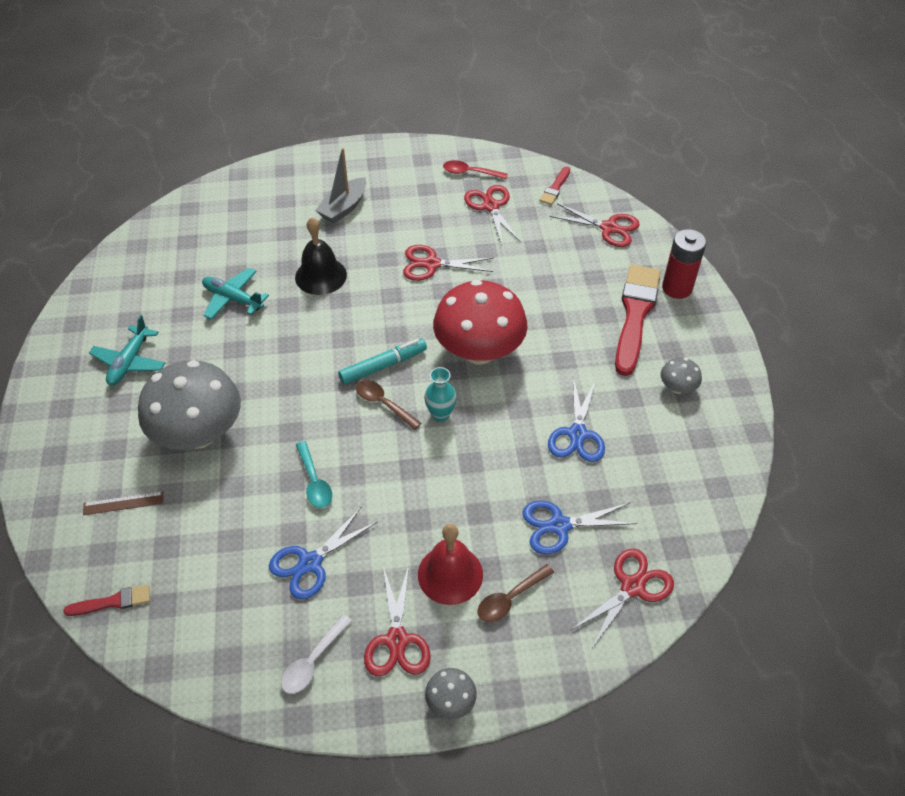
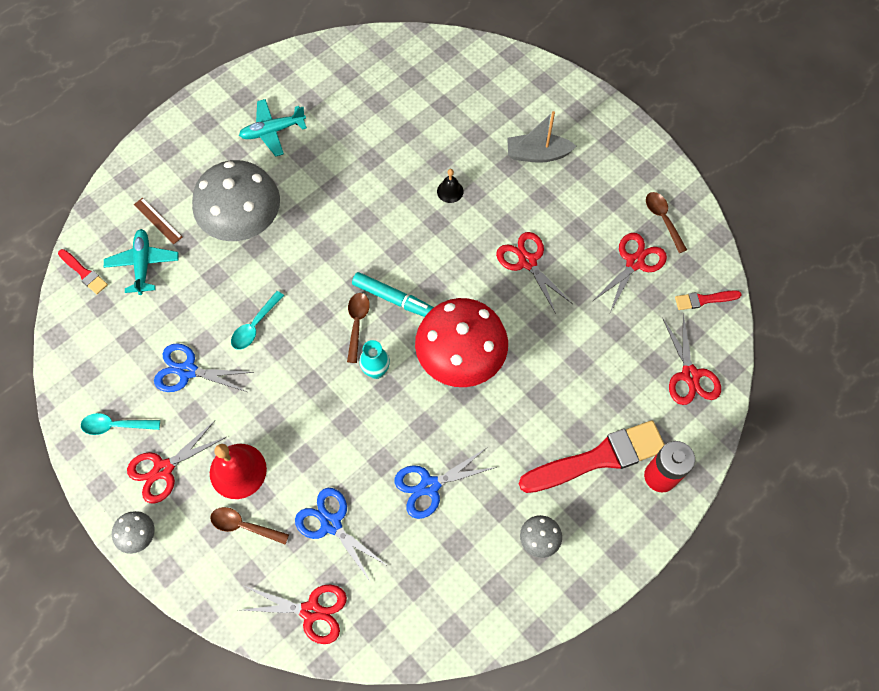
camera: 55 degrees right, 15 degrees up
turquoise plane [202,268,269,319] -> turquoise plane moved to [104,229,178,295]
white spoon [281,614,352,694] -> turquoise spoon [81,413,160,435]
black bell [295,217,347,295] -> black bell [437,169,464,203], size x0.53
red spoon [443,160,508,179] -> brown spoon [646,192,687,253]

